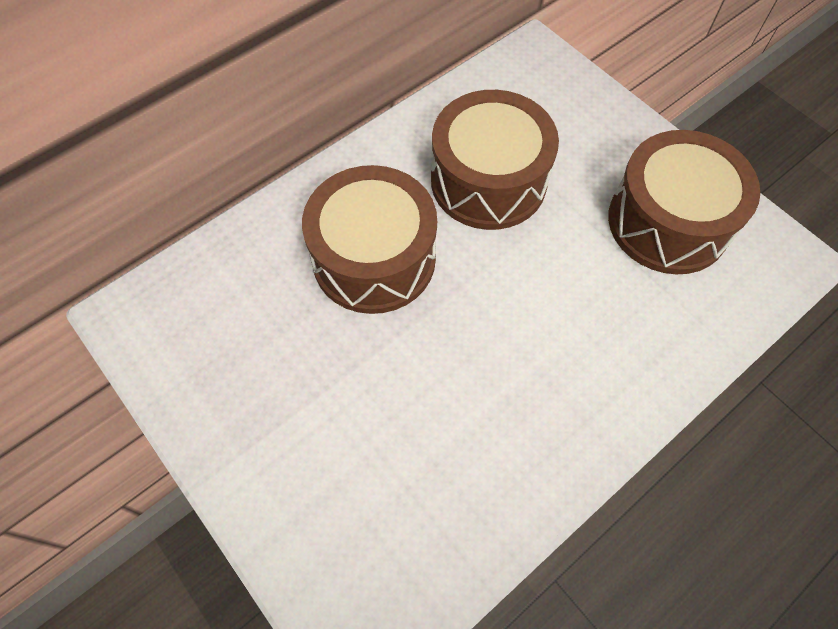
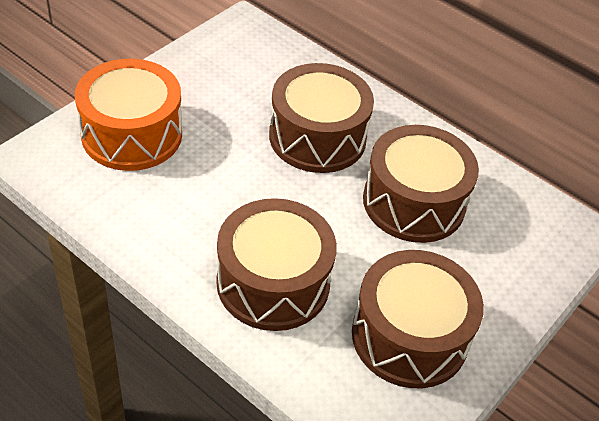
camera: 75 degrees right, 15 degrees down
none -> orange drum [75,59,182,171]
none -> brown drum [216,198,337,331]

